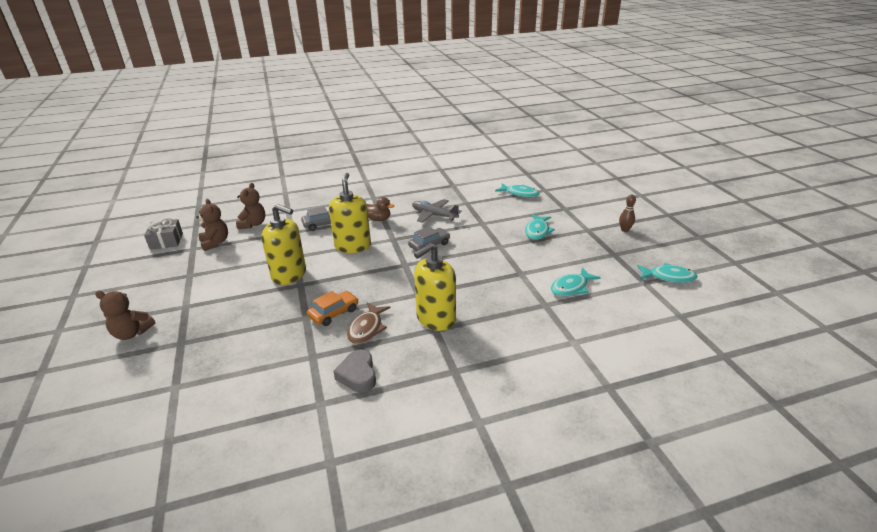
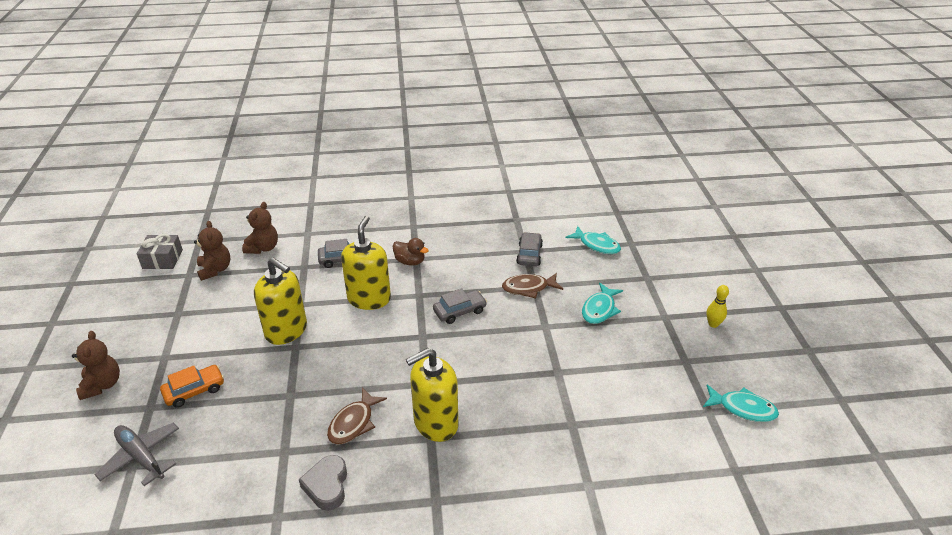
camera: 10 degrees right, 5 degrees up
brown teddy bear [95,291,155,340] -> brown teddy bear turned 120 degrees counterclockwise [72,331,120,400]
orange car [307,291,358,326] -> orange car moved to [160,365,224,408]
grey plane [412,199,462,223] -> grey plane moved to [94,423,179,486]
turquoise fish [551,267,601,296] -> none
brown bowling pin [619,195,636,232] -> yellow bowling pin [707,285,729,328]
none -> brown fish [502,273,563,298]
none -> grey car [516,232,543,266]

